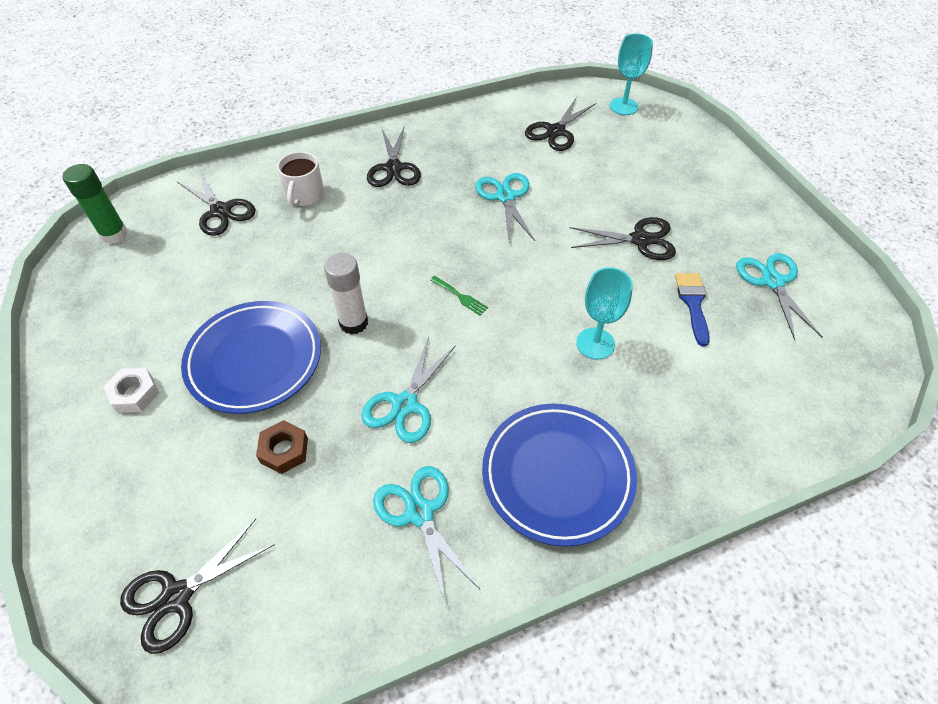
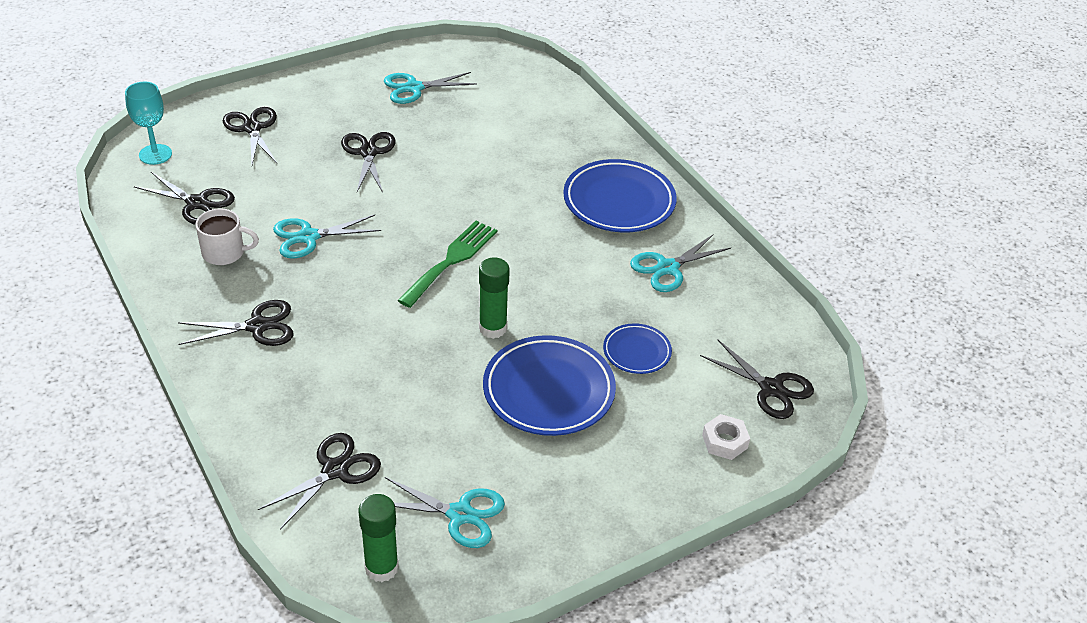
camera: 100 degrees left, 10 degrees down
white nut [104,368,159,413] -> white nut moved to [702,414,750,460]
brown nut [256,420,308,474] -> blue plate [603,323,672,374]
white mug [277,151,324,208] -> white mug moved to [195,209,259,265]
white glue stick [324,253,368,334] -> green glue stick [479,257,510,339]
turquoise scissors [361,337,456,443] -> turquoise scissors moved to [385,477,505,548]
green fork [430,276,488,316] -> green fork [397,221,497,308], size x2.19
turquoise goblet [576,267,633,360] -> none
blue brush [675,273,710,346] -> none
none -> black scissors [223,107,277,165]

